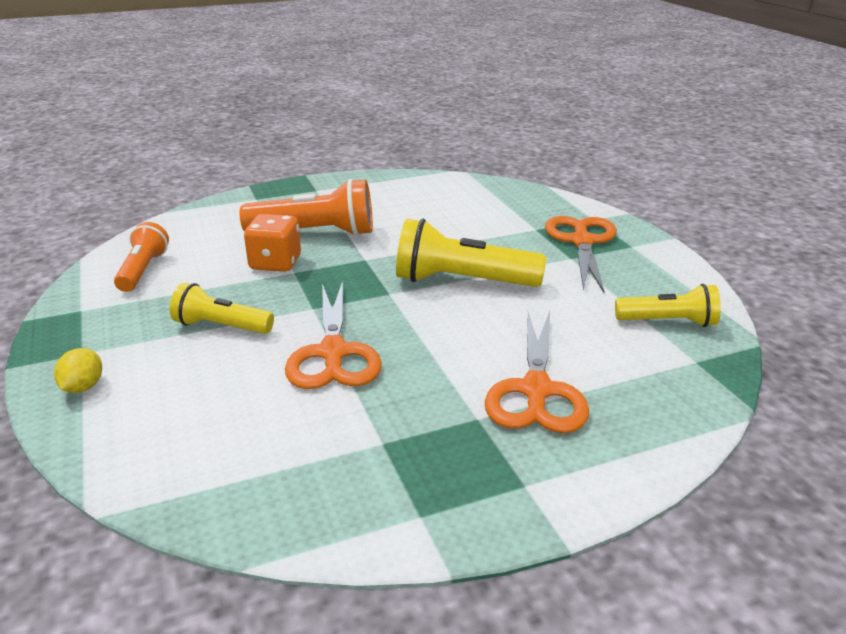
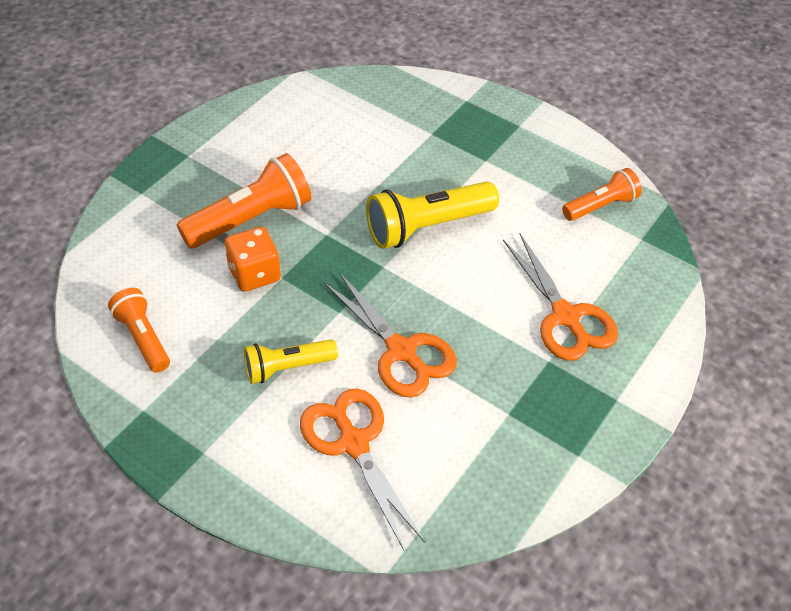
camera: 35 degrees left, 20 degrees up
yellow lemon [54,348,102,393] -> none
orange scissors [545,216,617,293] -> orange scissors moved to [300,388,425,550]
yellow flashlight [615,284,721,327] -> orange flashlight [562,168,642,221]

